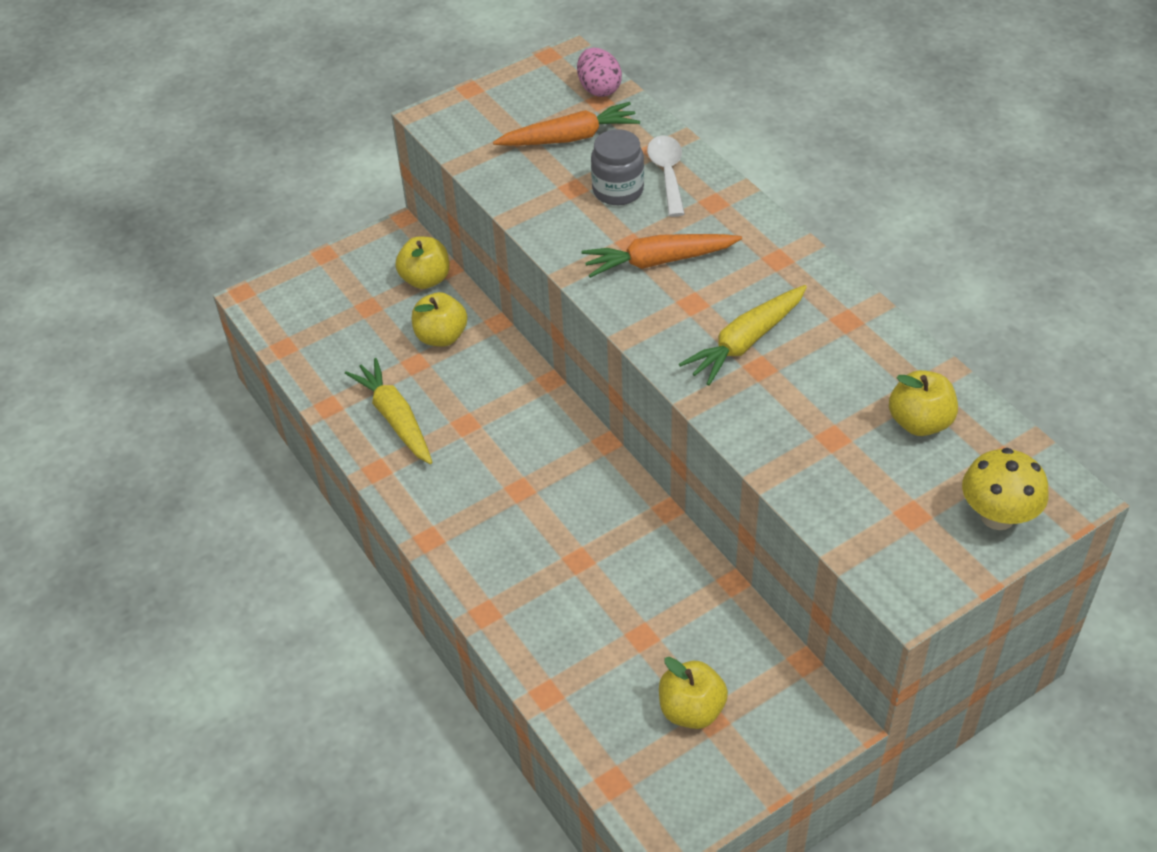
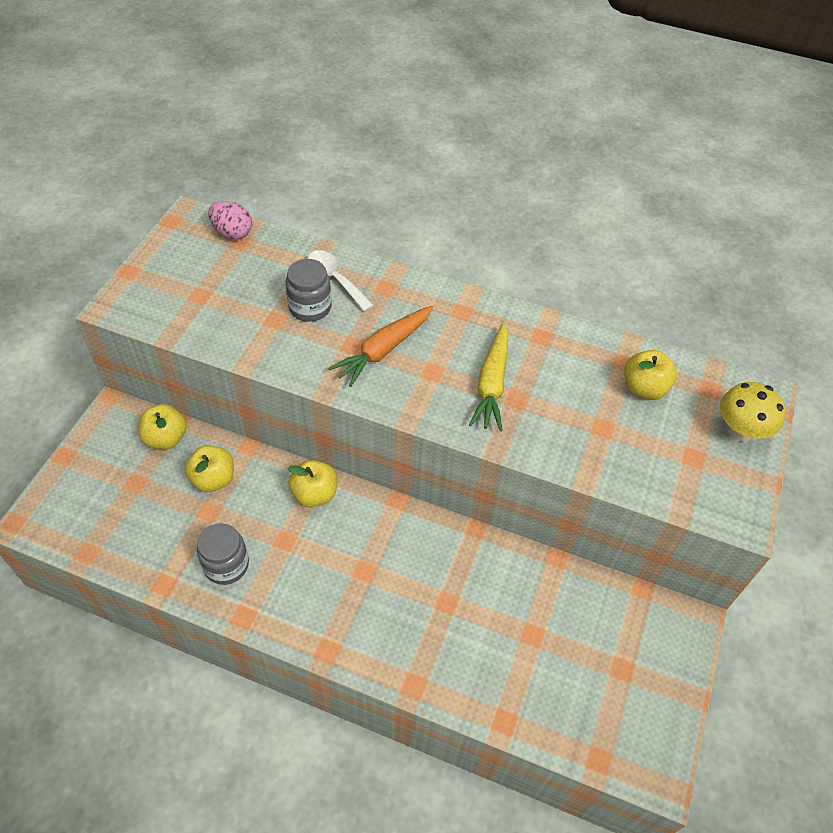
camera: 40 degrees left, 5 degrees up
yellow carrot [345,358,432,464] -> grey jar [197,523,249,585]
orange carrot [493,102,640,146] -> none
yellow apple [659,657,728,729] -> yellow apple moved to [288,460,337,507]

